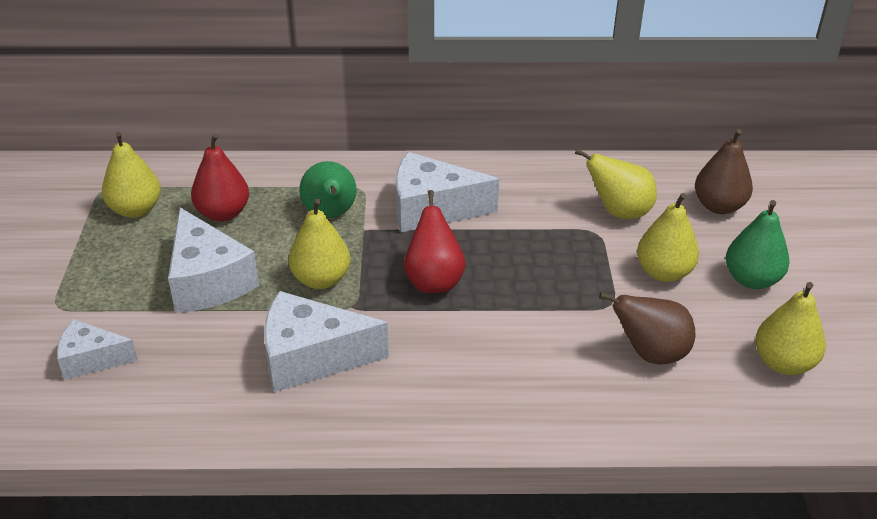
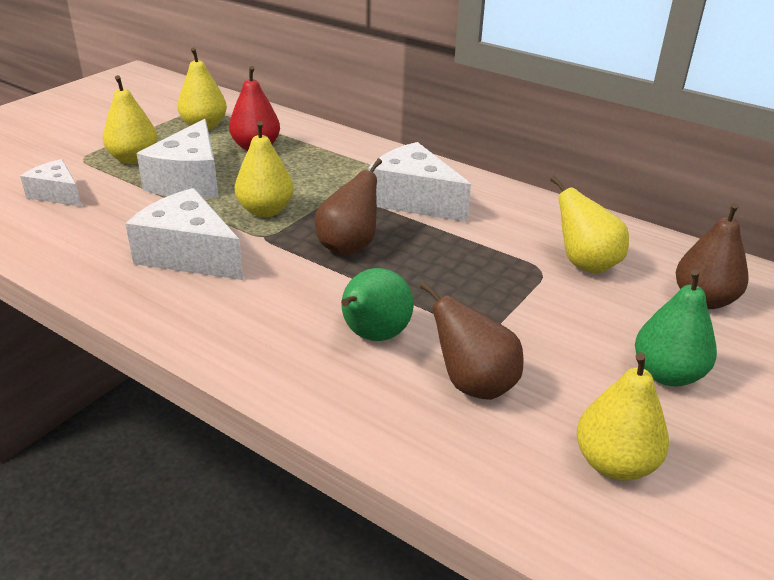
camera: 35 degrees right, 5 degrees down
green pear [299,161,357,218] -> green pear moved to [341,268,414,341]
red pear [404,190,466,293] -> brown pear [314,158,382,255]
yellow pear [637,193,699,282] -> yellow pear moved to [103,75,158,164]

